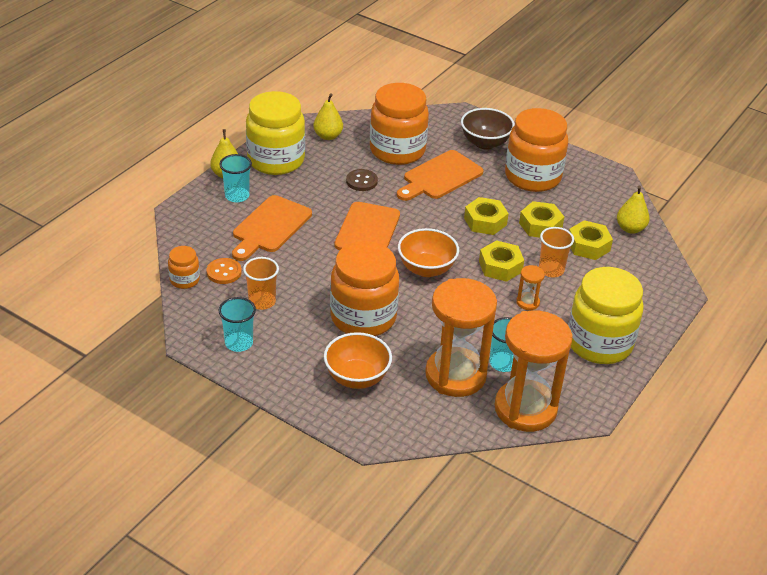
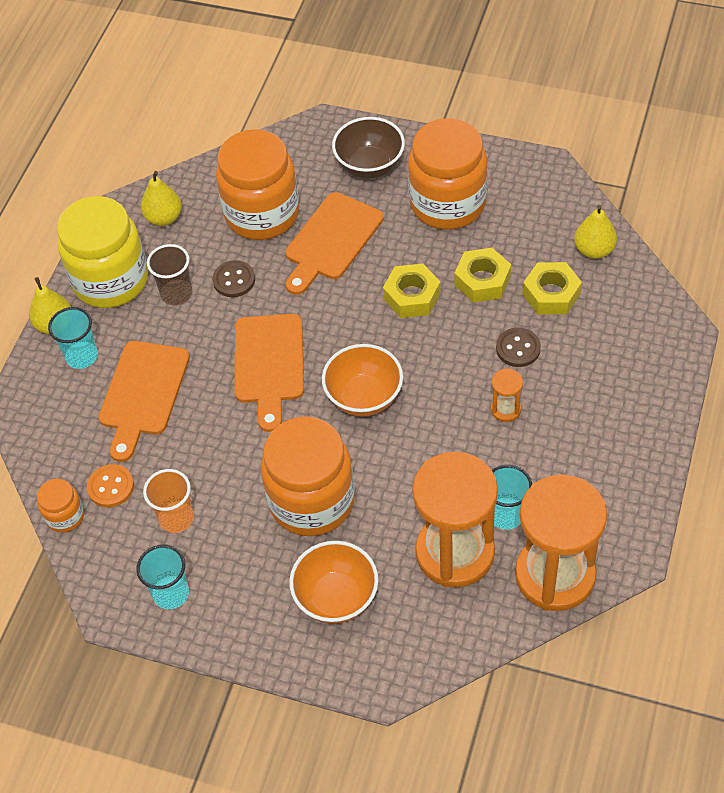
camera: 10 degrees left, 15 degrees up
yellow nut [479,240,524,282] -> none
orange cup [539,227,574,277] -> brown button [496,327,541,367]
yellow jar [568,267,644,364] -> none
none -> brown cup [147,244,193,305]

